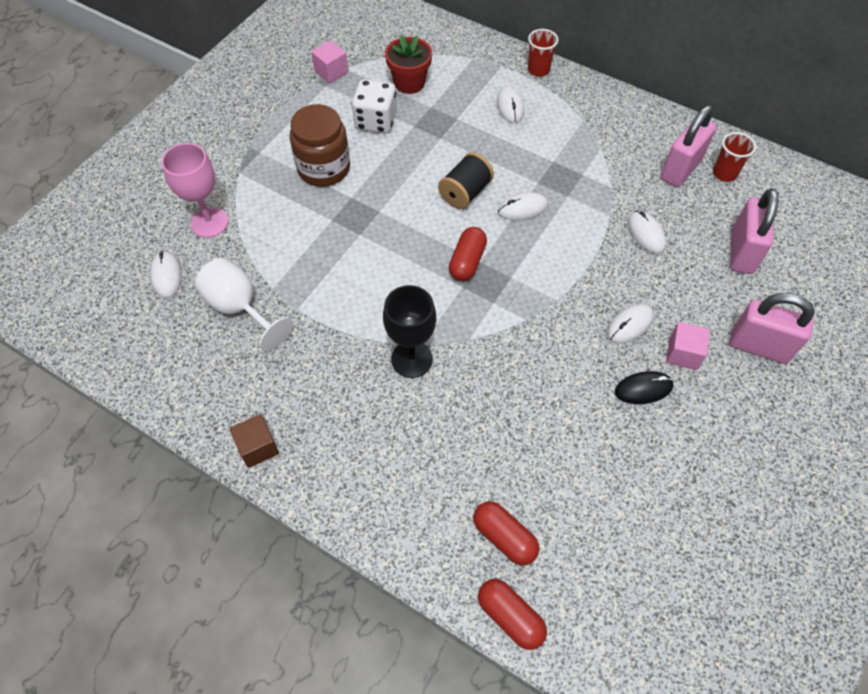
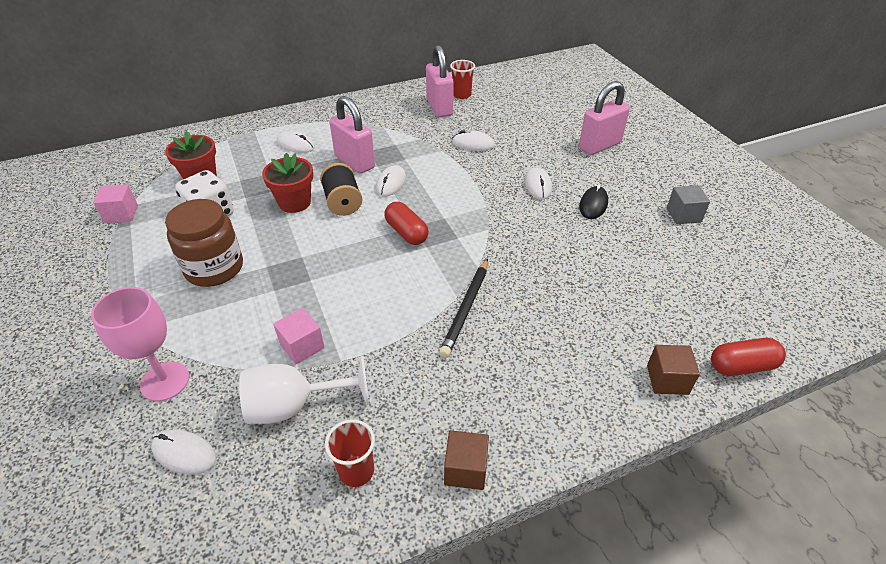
camera: 55 degrees left, 15 degrees down
black goblet [383,285,436,378] -> black pencil [439,259,488,358]
red capsule [473,501,539,565] -> none
red cup [528,29,558,77] -> red cup moved to [325,419,375,487]
pink cube [666,322,710,370] -> pink cube moved to [273,308,325,364]
pink padlock [730,188,779,274] -> pink padlock moved to [330,96,375,174]
none -> red flower pot [262,153,313,213]
none -> brown cube [647,345,700,395]
none -> grey cube [667,185,710,224]

